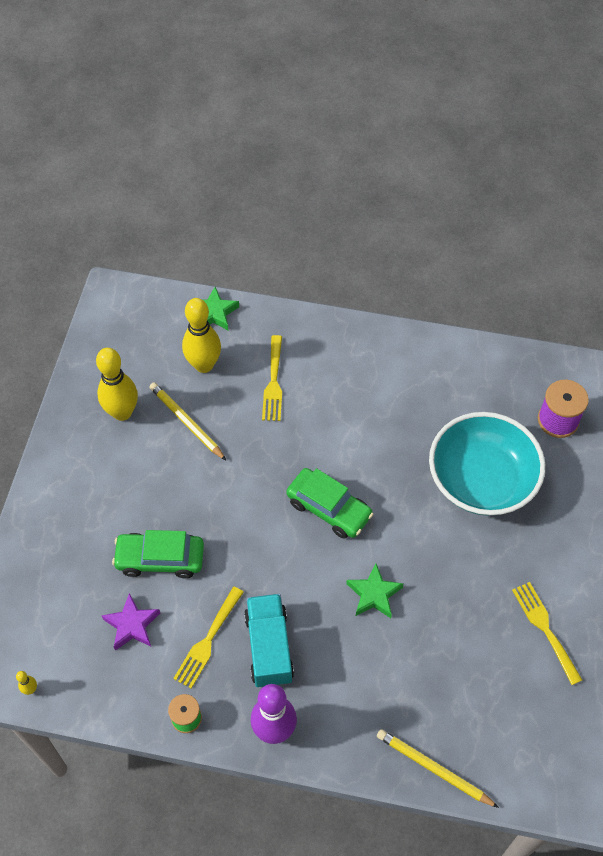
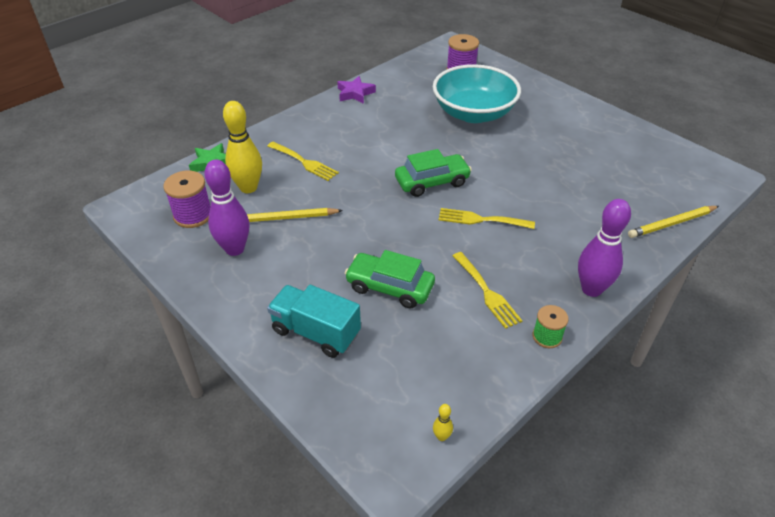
camera: 55 degrees left, 15 degrees down
yellow bowling pin [96,348,138,421] -> purple bowling pin [204,159,249,256]
purple star [101,593,160,651] -> purple star moved to [337,76,376,104]
green car [112,530,204,579] -> green car turned 75 degrees clockwise [344,250,435,309]
turquoise truck [244,594,294,688] -> turquoise truck moved to [267,285,361,358]
green star [346,563,404,618] -> none
yellow fork [512,582,582,685] -> yellow fork moved to [439,208,535,229]
none -> purple spool [163,171,211,228]

